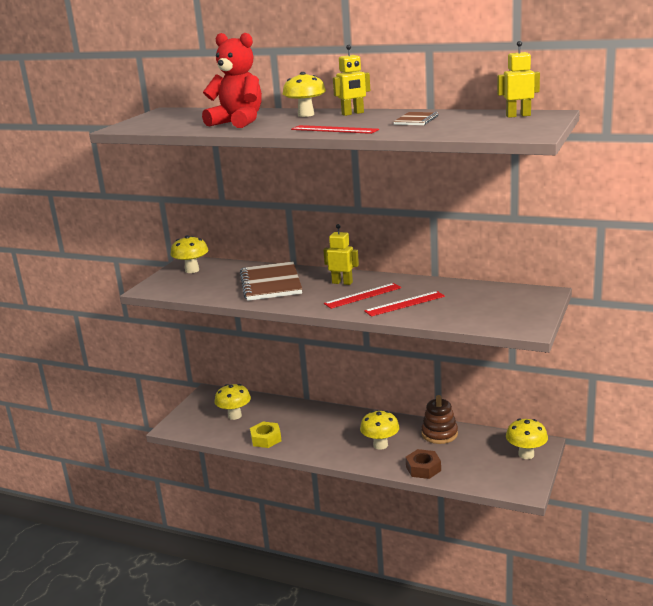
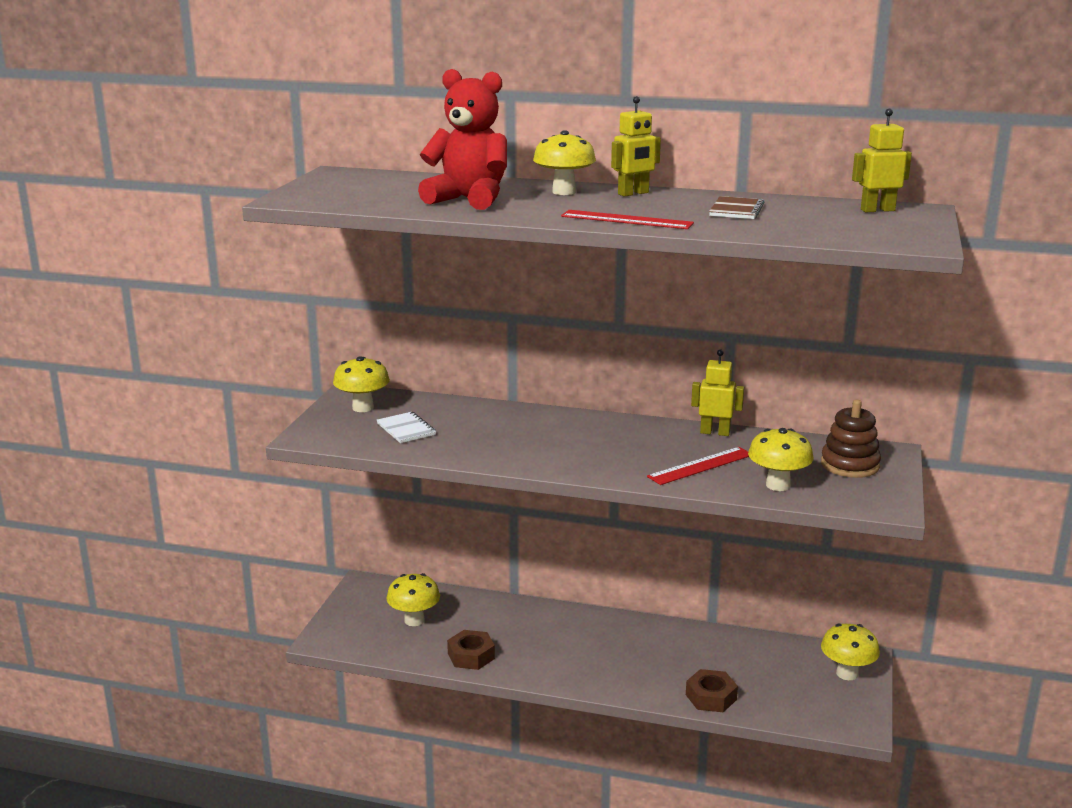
camera: 10 degrees left, 0 degrees up
brown notebook [240,261,302,301] -> none
yellow nut [250,422,281,448] -> brown nut [447,630,495,670]
yellow robot [323,224,359,285] -> yellow robot moved to [691,349,744,436]
red ruler [324,283,401,309] -> none
yellow mushroom [360,411,400,450] -> yellow mushroom moved to [748,428,814,491]
brown stacking toy [421,395,458,444] -> brown stacking toy moved to [821,400,881,478]
none -> white notebook [377,412,436,443]

